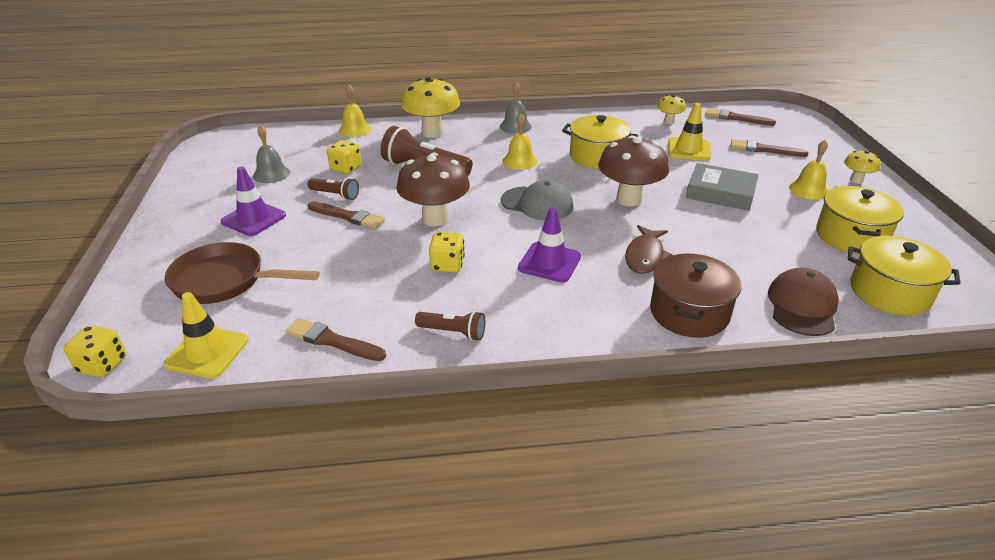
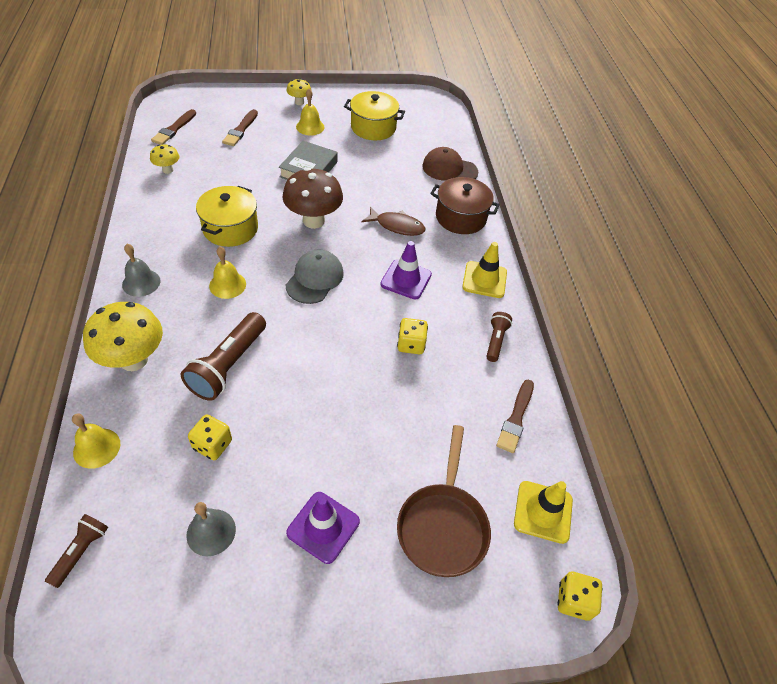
camera: 95 degrees left, 15 degrees up
brown flashlight [308,178,359,200] -> brown flashlight moved to [45,514,108,588]
brown brush [308,202,385,229] -> none
brown mushroom [396,153,470,226] -> none
yellow traffic cone [668,103,711,161] -> yellow traffic cone moved to [462,242,507,298]
yellow pot [848,236,961,316] -> none

